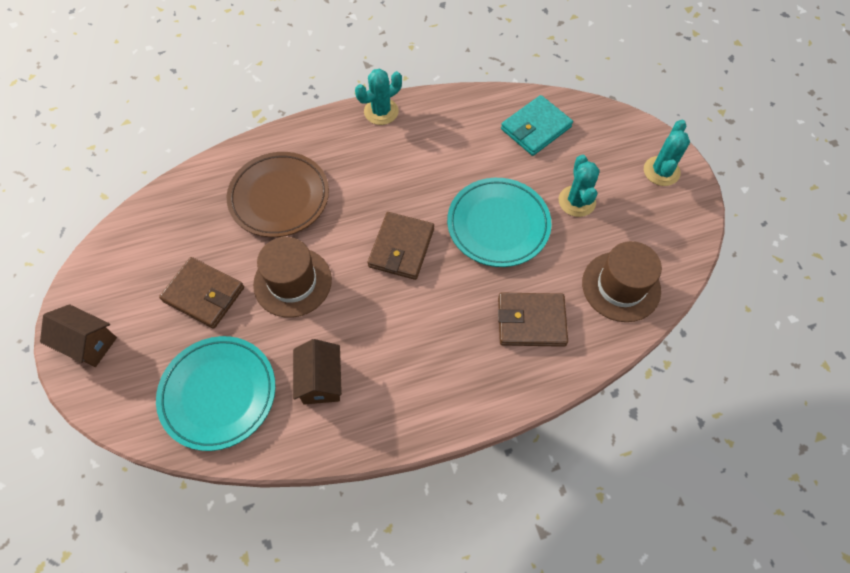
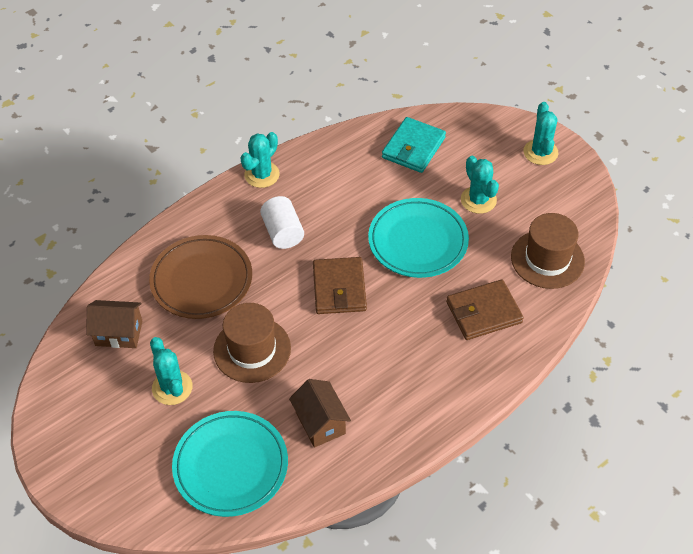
camera: 20 degrees left, 10 degrees down
brown house [40,304,117,367] -> brown house moved to [86,300,142,348]
brown wallet [159,257,244,329] -> turquoise cactus [150,337,192,405]
none -> white cylinder [260,196,304,249]

